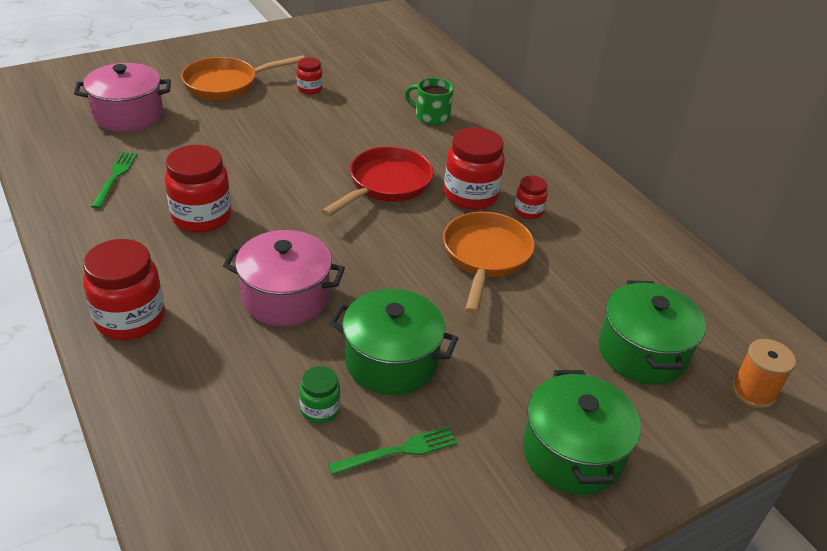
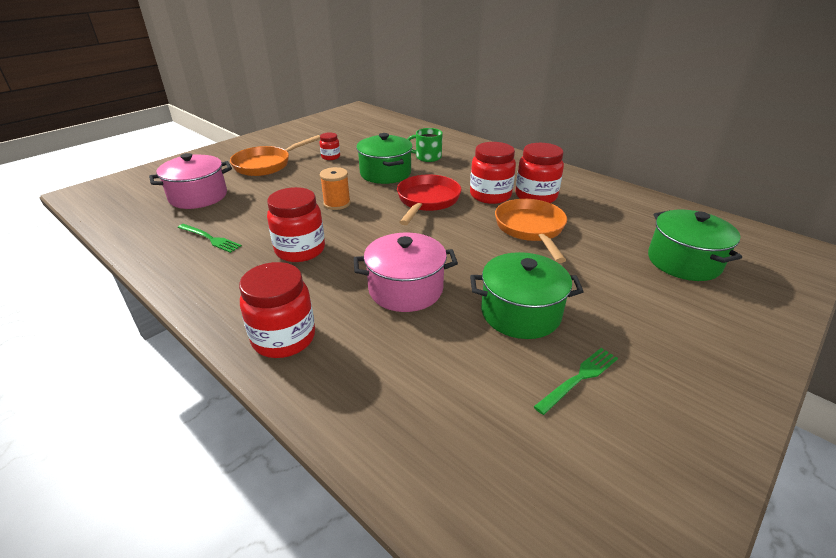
camera: 15 degrees left, 5 degrees down
green fork [91,152,137,209] -> green fork turned 135 degrees clockwise [178,224,242,253]
green jar [299,366,340,424] -> none
red jar [514,176,548,219] -> red jar [516,143,564,203], size x1.89
green pot [523,370,641,495] -> green pot moved to [356,133,413,184]
orange spool [732,339,796,409] -> orange spool moved to [320,167,351,210]

